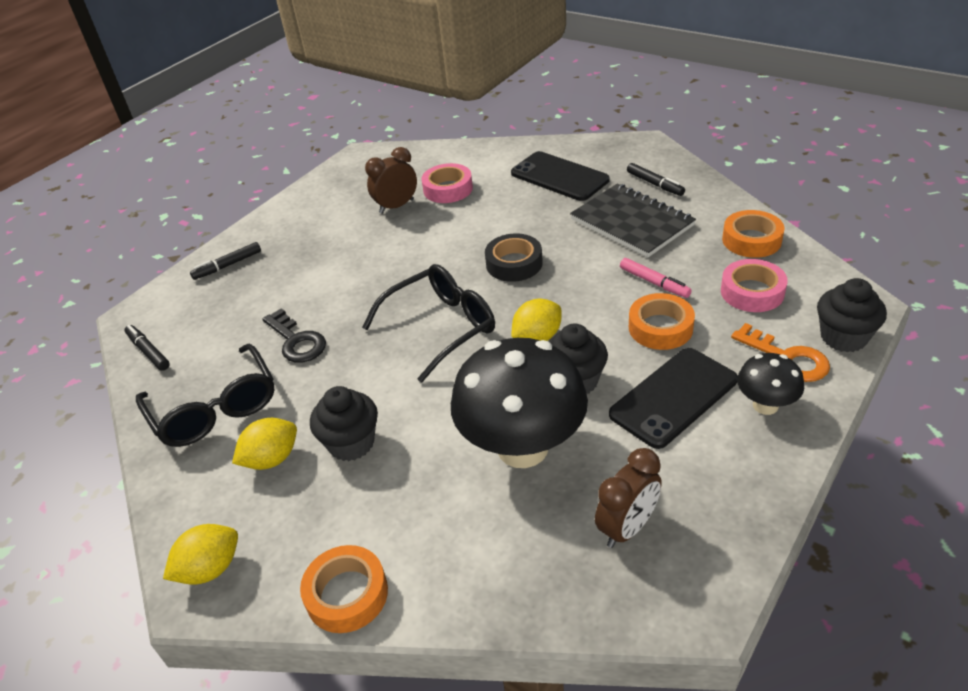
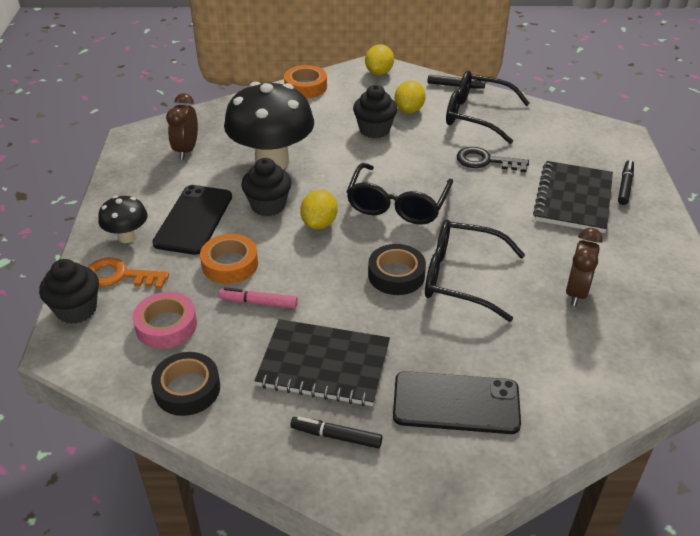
camera: 140 degrees right, 0 degrees up
black marker [124,325,170,371] -> black marker moved to [428,75,486,89]
pink tape [422,163,473,203] -> none
orange tape [722,210,785,258] -> black tape [151,352,220,416]
none -> black glasses [425,220,525,322]
none -> black notebook [533,161,613,233]

